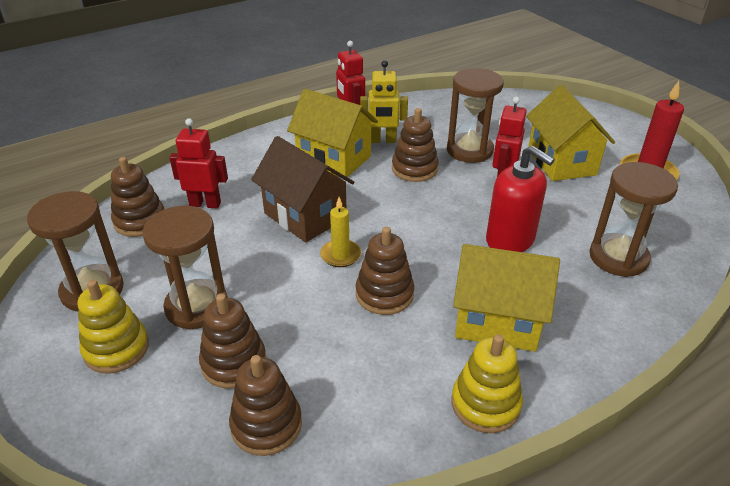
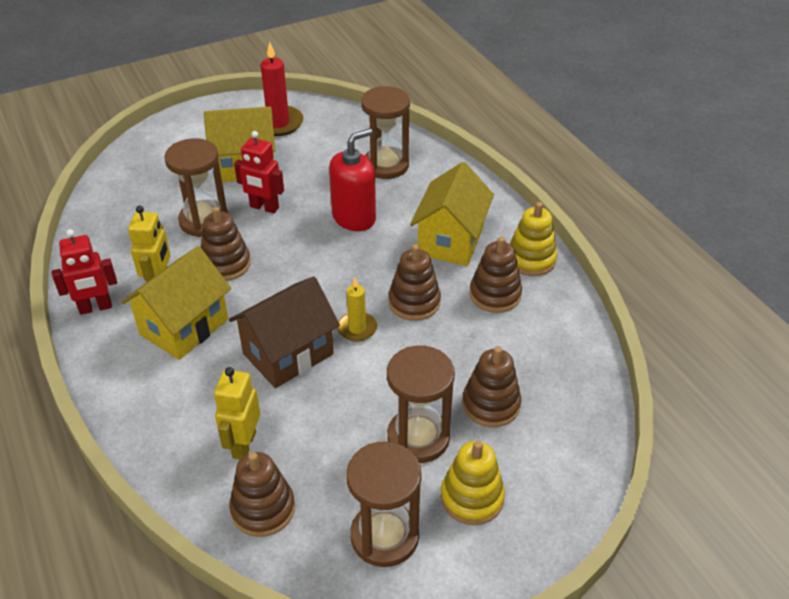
camera: 85 degrees left, 5 degrees up
red robot [169,118,228,208] -> yellow robot [214,367,260,459]
brown stacking toy [229,355,302,456] -> brown stacking toy moved to [470,237,522,313]

